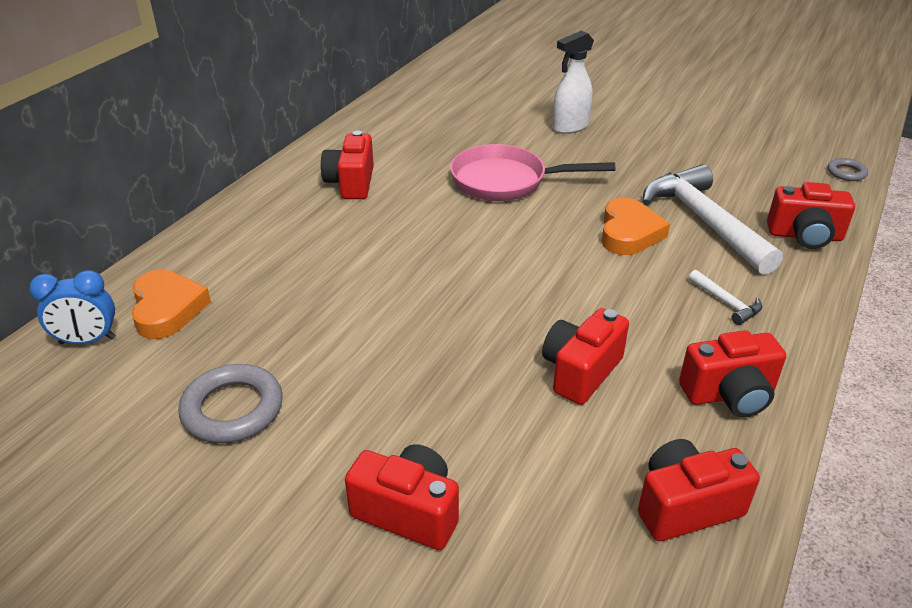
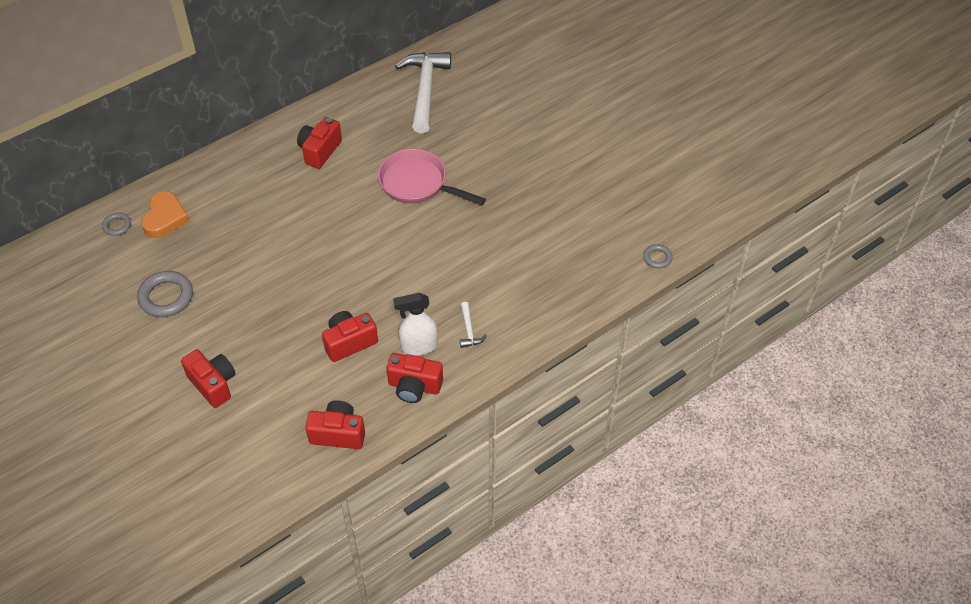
camera: 25 degrees right, 15 degrees up
blue clock [29,270,116,344] -> grey ring [102,213,131,236]
white spray bottle [553,31,594,134] -> white spray bottle moved to [393,293,438,355]
orange heart [602,198,670,255] -> none
white hammer [642,164,783,275] -> white hammer moved to [395,52,451,133]
red camera [767,182,855,249] -> none

